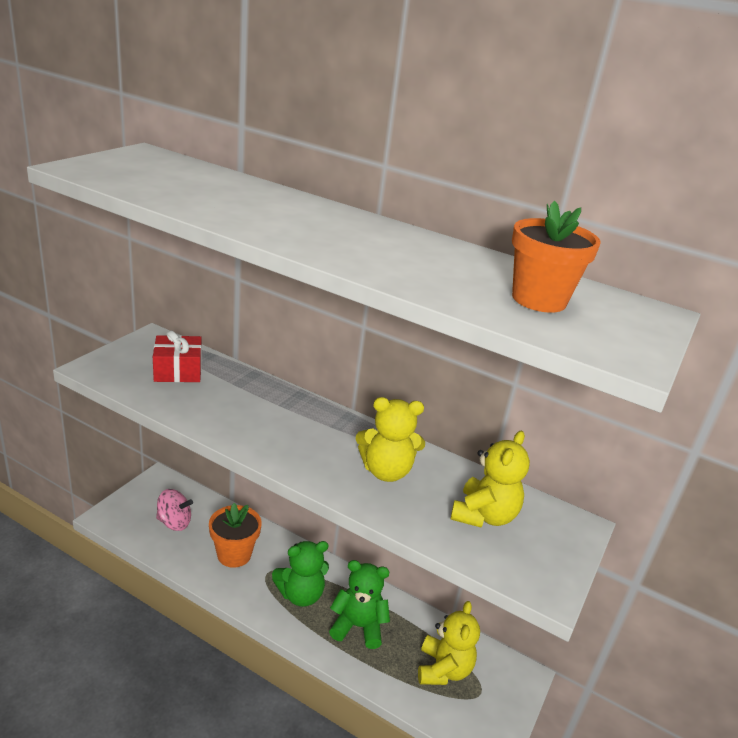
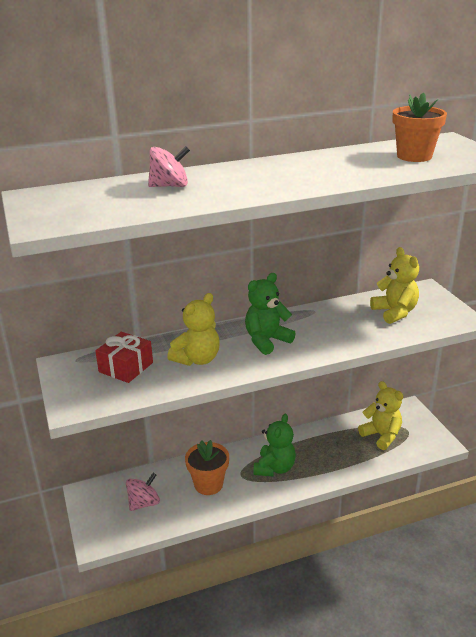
camera: 45 degrees left, 0 degrees up
green teddy bear [329,560,390,649] -> green teddy bear moved to [245,273,296,355]
yellow teddy bear [355,397,425,482] -> yellow teddy bear moved to [167,293,220,366]
none -> pink spinning top [148,146,190,187]

